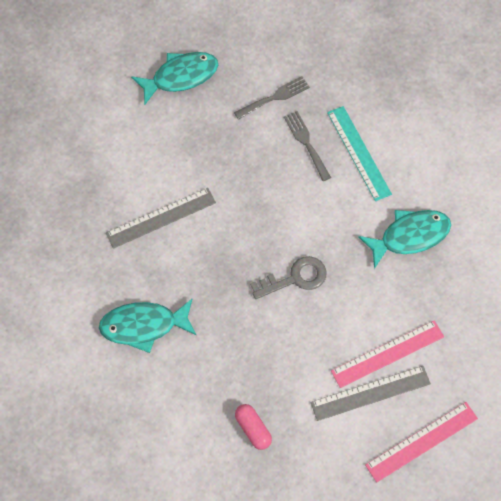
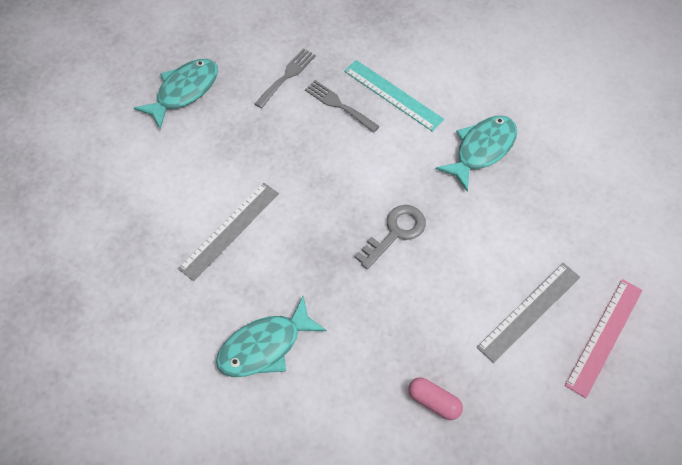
camera: 25 degrees left, 5 degrees down
pink ruler [331,320,444,388] -> none

